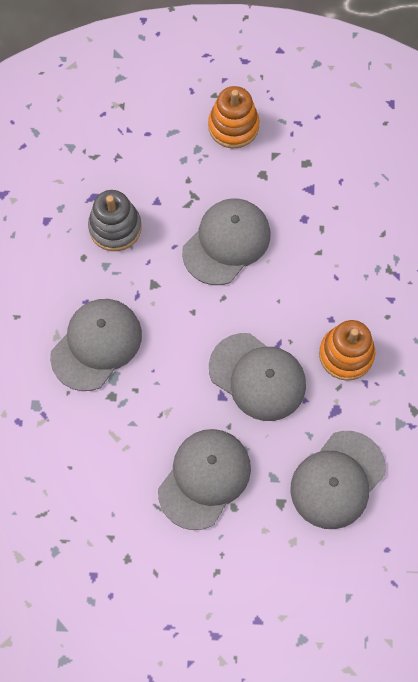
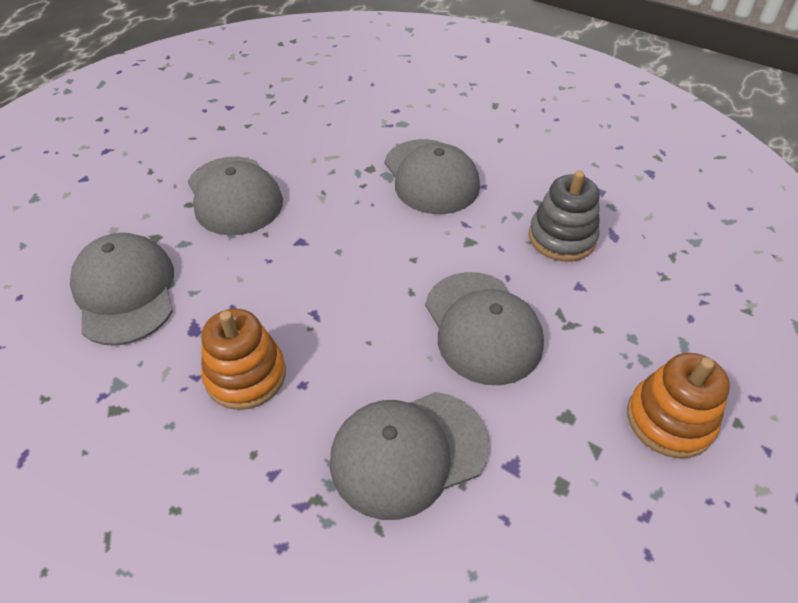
camera: 120 degrees right, 20 degrees down
grey cap [209,333,306,421] -> grey cap moved to [330,392,489,520]

